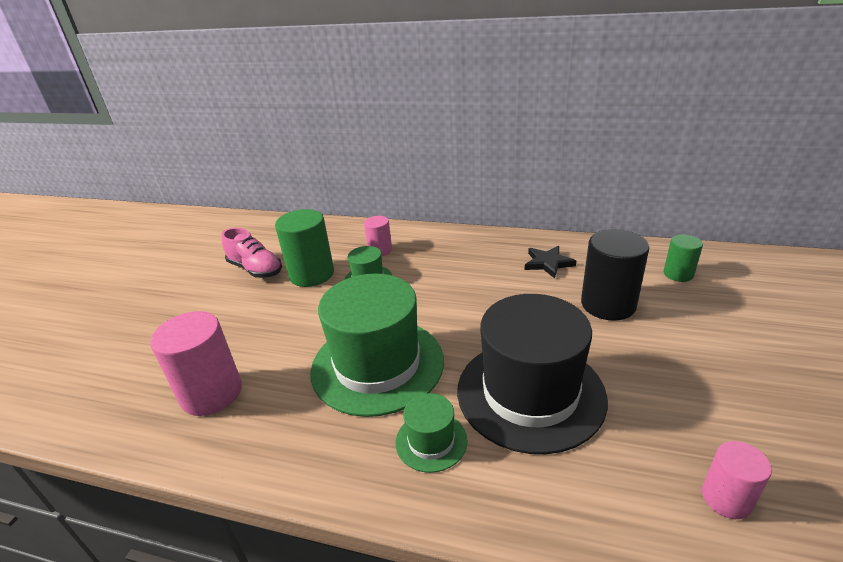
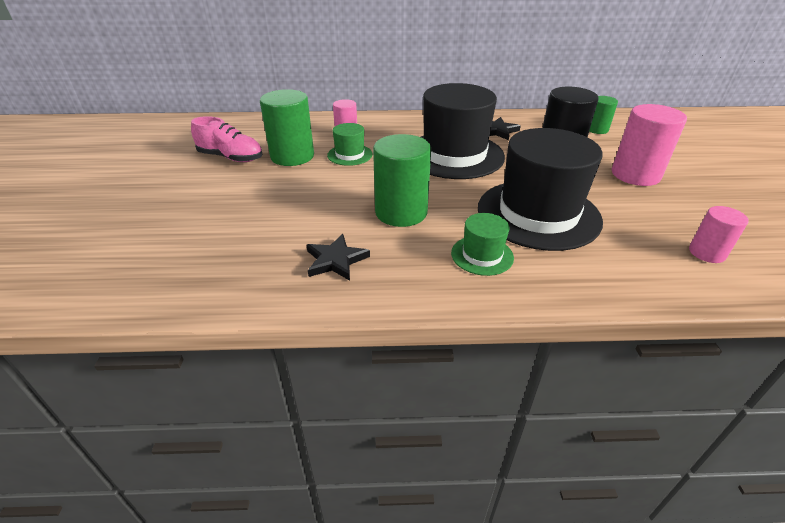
camera: 20 degrees left, 5 degrees up
pink cylinder [150,311,242,416] -> pink cylinder moved to [612,104,687,186]
green hat [310,274,444,417] -> green cylinder [373,134,431,227]
none -> black star [306,234,370,281]
none -> black hat [421,83,505,179]

